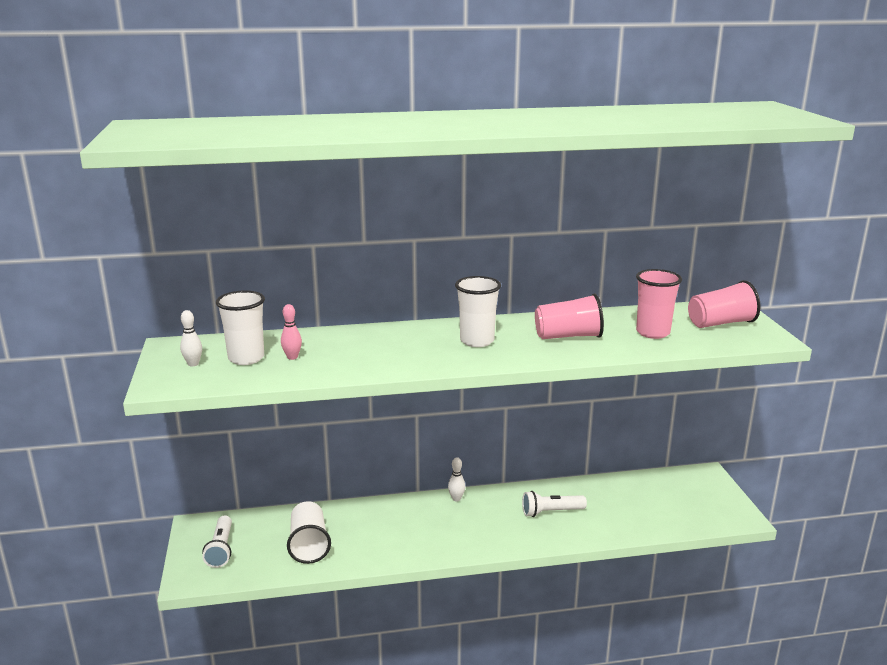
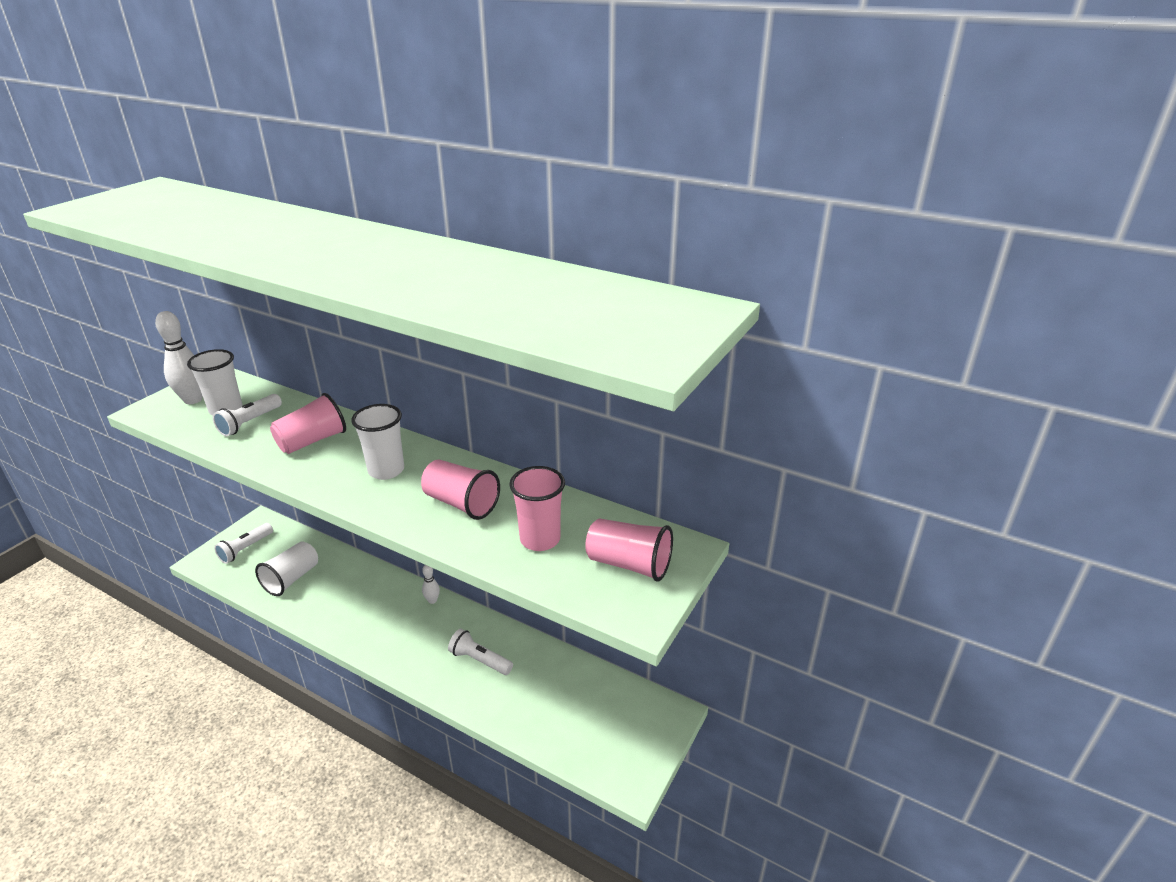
camera: 40 degrees right, 10 degrees up
white bowling pin [180,310,202,366] -> white bowling pin [155,311,202,404], size x1.91
pink bowling pin [281,304,302,360] -> white flashlight [213,394,282,436]
none -> pink cup [270,393,346,454]

